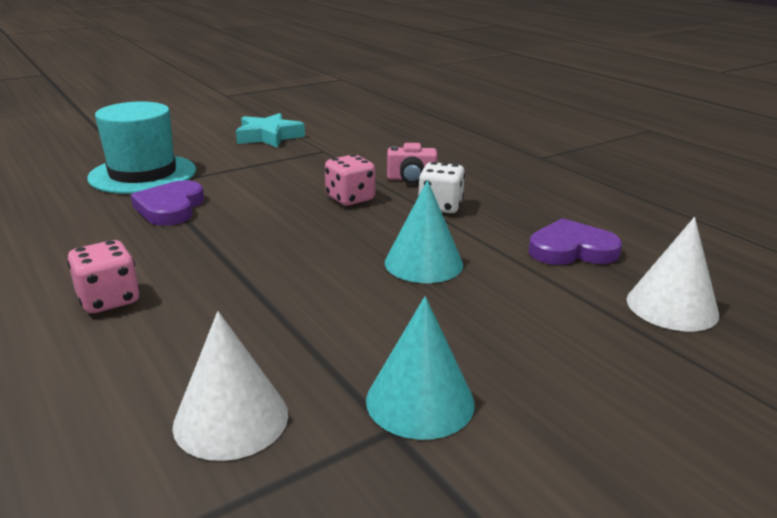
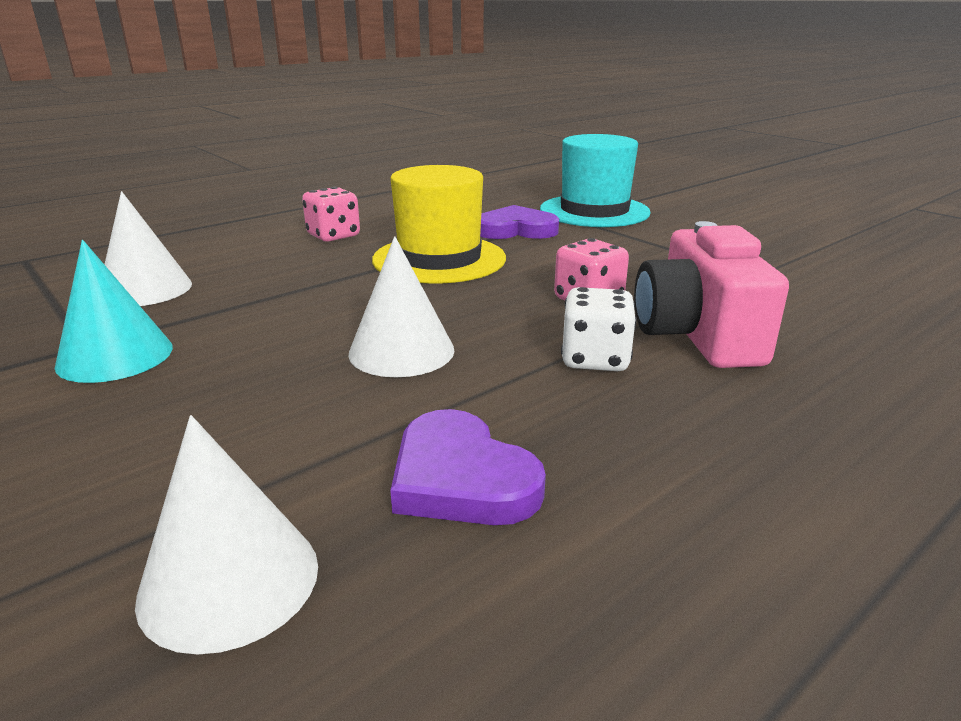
camera: 85 degrees right, 0 degrees up
turquoise star [236,113,305,148] -> none
turquoise cone [385,180,463,283] -> white cone [348,236,454,377]
pink camera [387,143,437,184] -> pink camera [634,221,789,368], size x1.85
purple heart [529,218,622,265] -> purple heart turned 150 degrees clockwise [390,409,546,525]
none -> yellow hat [372,165,506,284]

